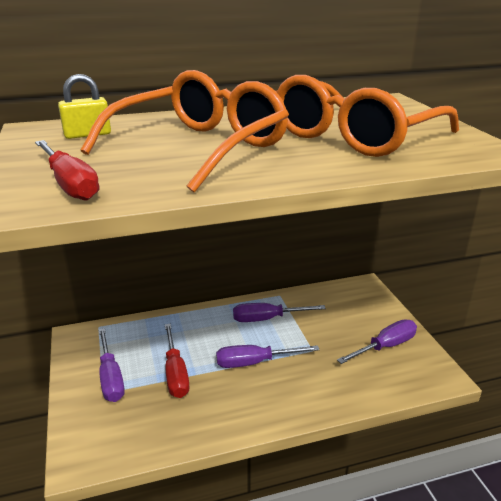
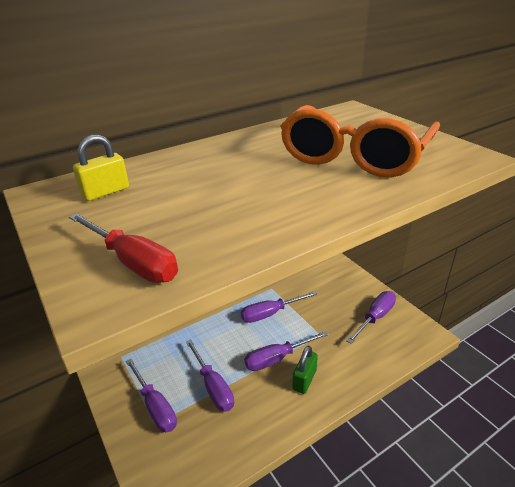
camera: 15 degrees left, 5 degrees up
orange glasses [81,70,289,193] -> none
red screwdriver [165,324,190,398] -> purple screwdriver [186,339,234,412]
none -> green padlock [292,345,318,394]

